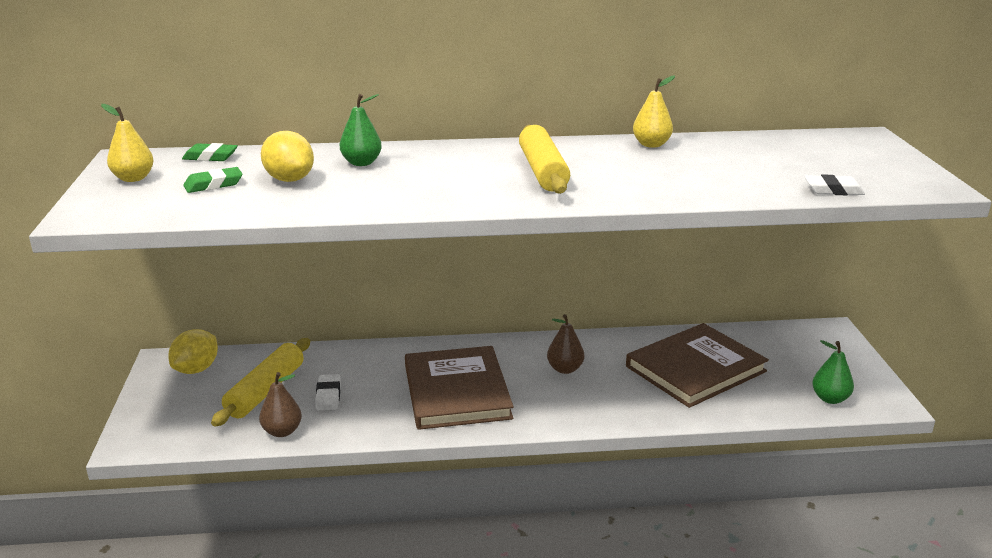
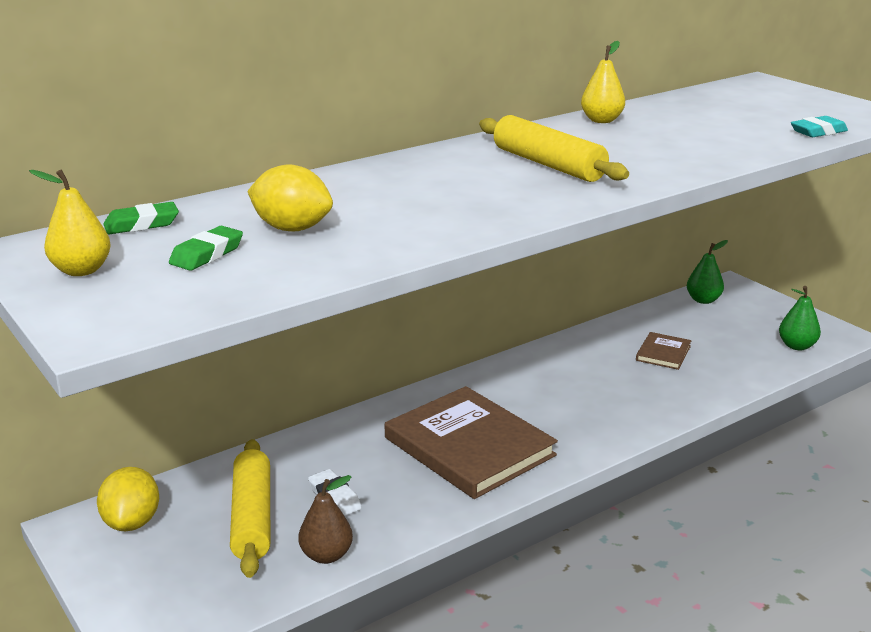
camera: 30 degrees left, 0 degrees up
green pear [340,94,382,166] -> green pear moved to [687,240,728,304]
brown pear [547,314,584,374] -> none
brown book [626,323,769,408] -> brown book [636,332,692,370], size x0.45
white eraser [804,175,865,195] -> turquoise eraser [791,116,848,137]

